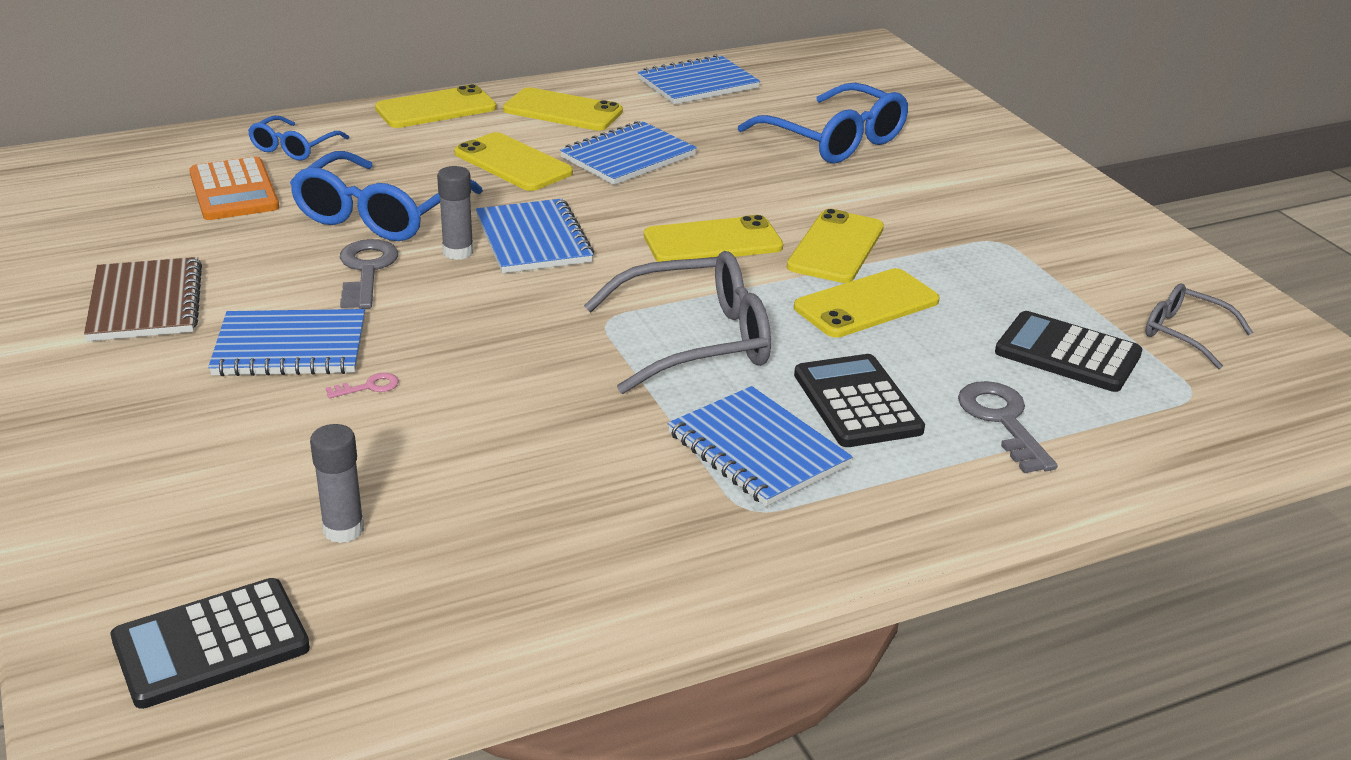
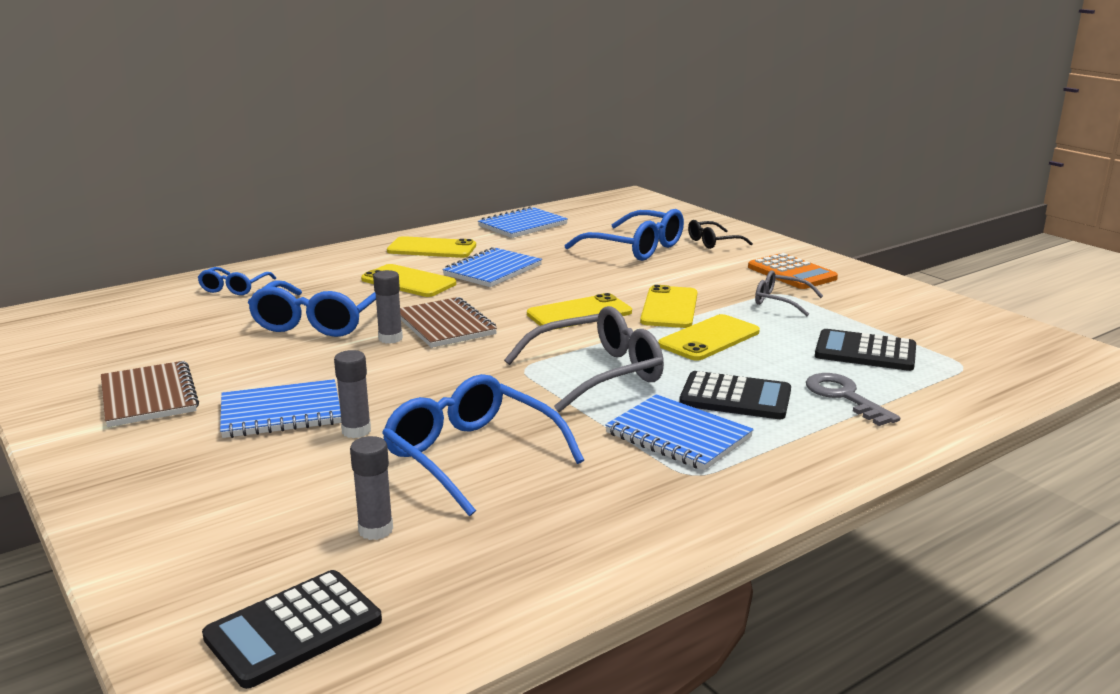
camera: 10 degrees left, 10 degrees down
orange calculator [189,157,279,220] -> orange calculator moved to [748,253,838,289]
pink key [326,373,399,398] -> grey glue stick [334,350,371,438]
grey key [340,239,398,309] -> none
yellow phone [375,84,496,128] -> none
blue notebook [476,199,594,273] -> brown notebook [400,297,497,348]
black calculator [794,354,925,447] -> black calculator turned 135 degrees clockwise [679,371,791,419]
grey glasses [1146,284,1253,369] -> grey glasses moved to [755,270,823,316]
none -> blue glasses [382,374,584,517]
none -> black glasses [688,220,753,249]

